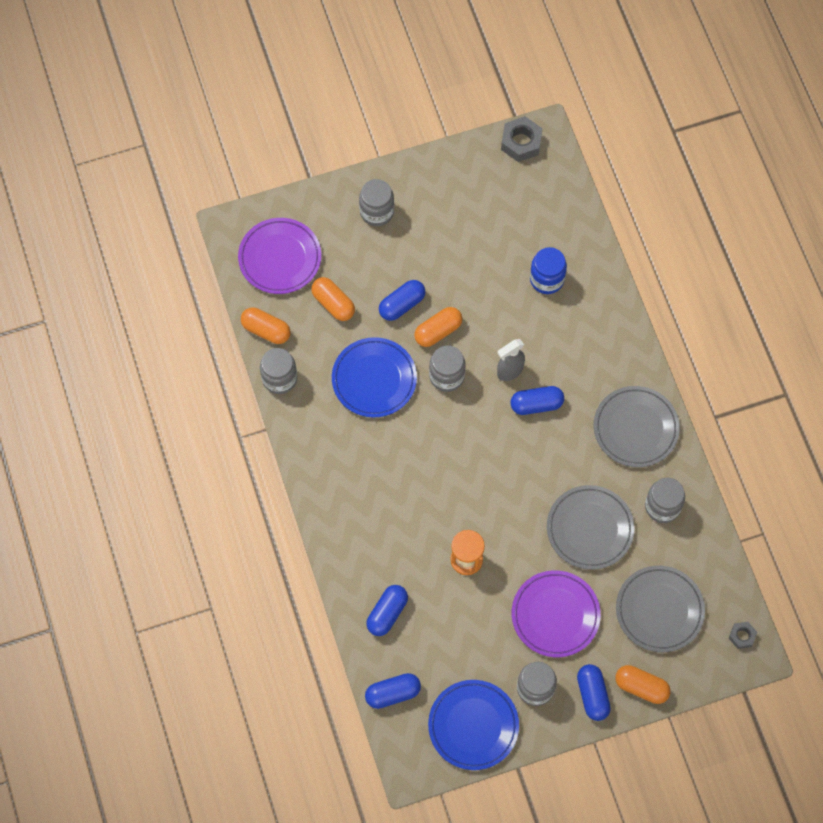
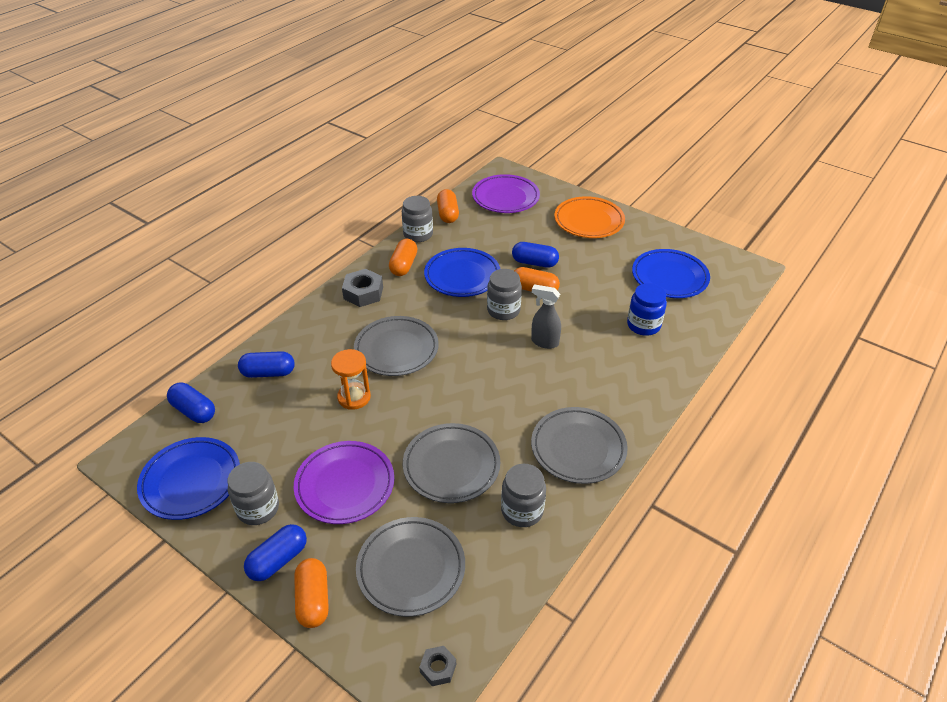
camera: 55 degrees right, 25 degrees down
orange capsule [311,277,355,321] -> orange capsule moved to [389,239,418,276]
grey jar [359,179,394,226] -> orange plate [554,196,625,238]
grey nut [501,116,543,162] -> grey nut moved to [342,269,383,307]
blue capsule [510,386,564,415] -> none
none -> grey plate [354,316,439,376]
none -> blue plate [632,249,710,298]

